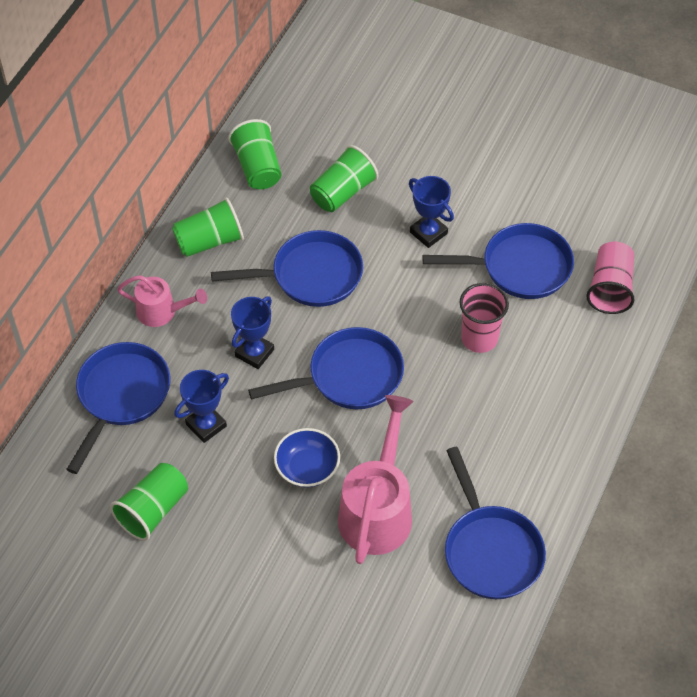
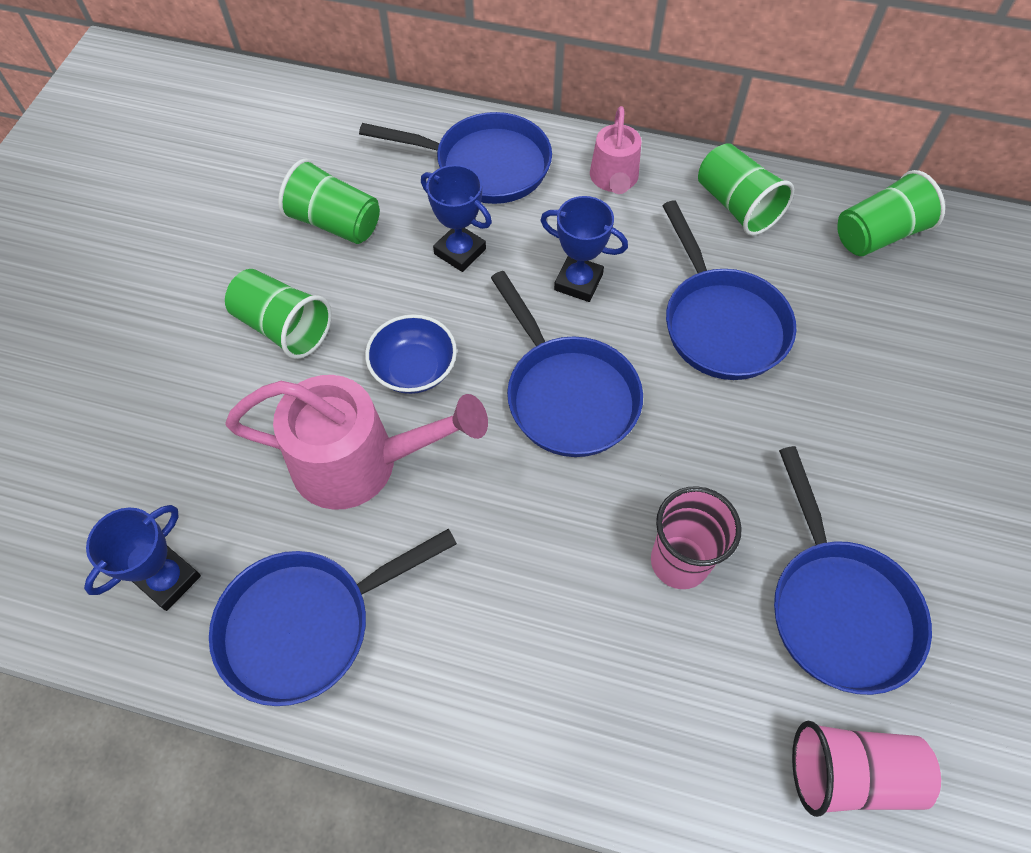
camera: 80 degrees right, 5 degrees up
green cup [310,145,378,212] -> green cup moved to [225,269,332,359]
blue trophy [409,176,454,248] -> blue trophy moved to [84,505,201,611]

